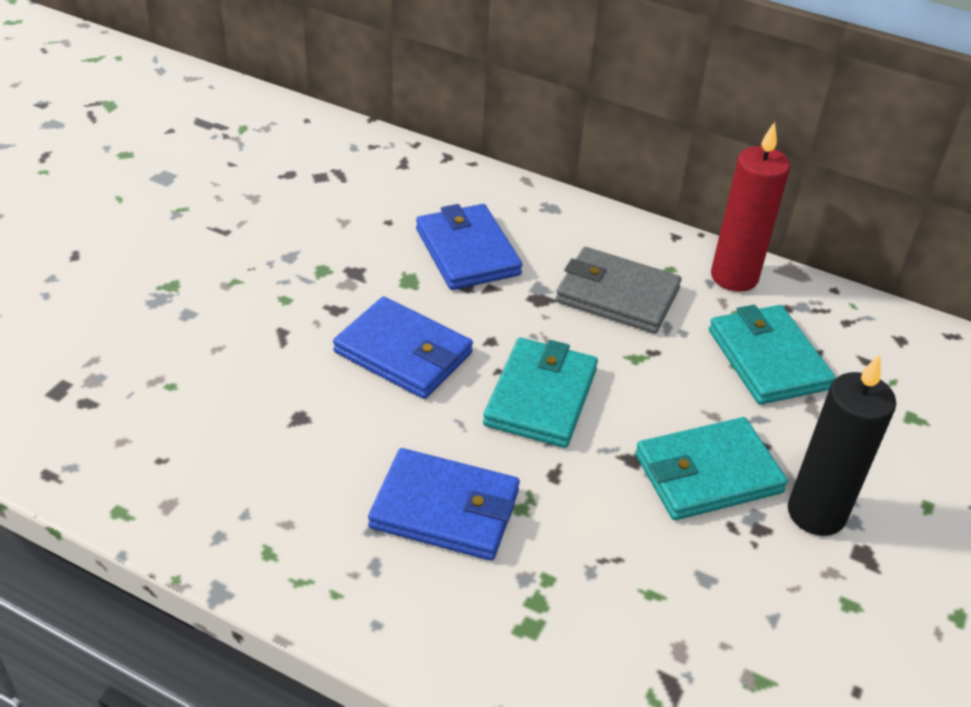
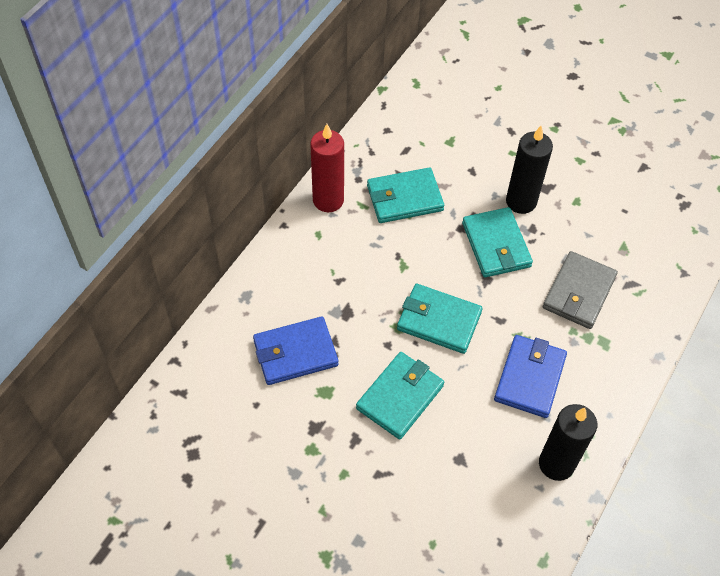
camera: 85 degrees left, 15 degrees up
blue wallet [333,297,473,399] -> turquoise wallet [356,352,444,440]
grey wallet [556,247,682,334] -> grey wallet moved to [543,251,618,329]
none -> black candle [539,404,597,481]

